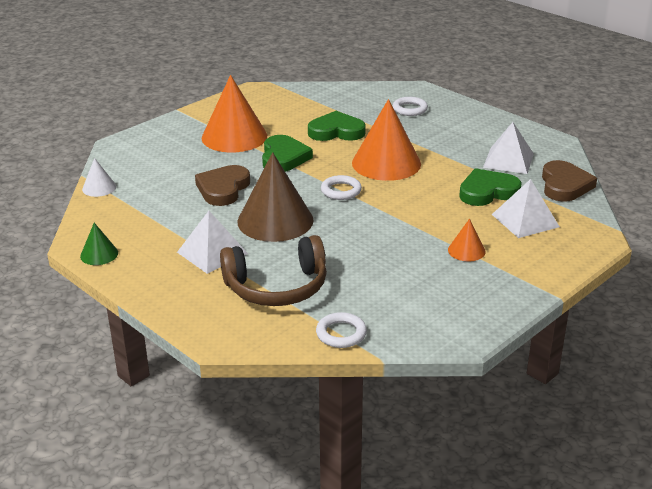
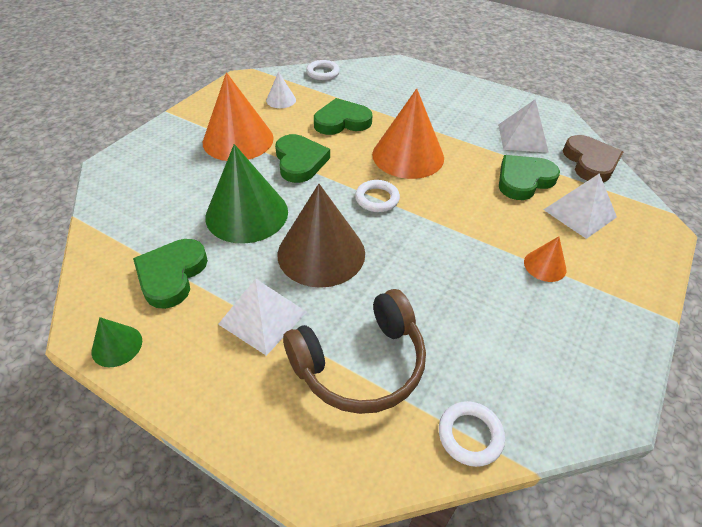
camera: 15 degrees left, 15 degrees up
white cone [82,158,116,197] -> white cone moved to [266,72,296,108]
brown heart [195,165,250,206] -> green cone [205,144,288,244]
white ring [393,97,428,116] -> white ring moved to [306,60,340,80]
none -> green heart [133,239,208,309]

